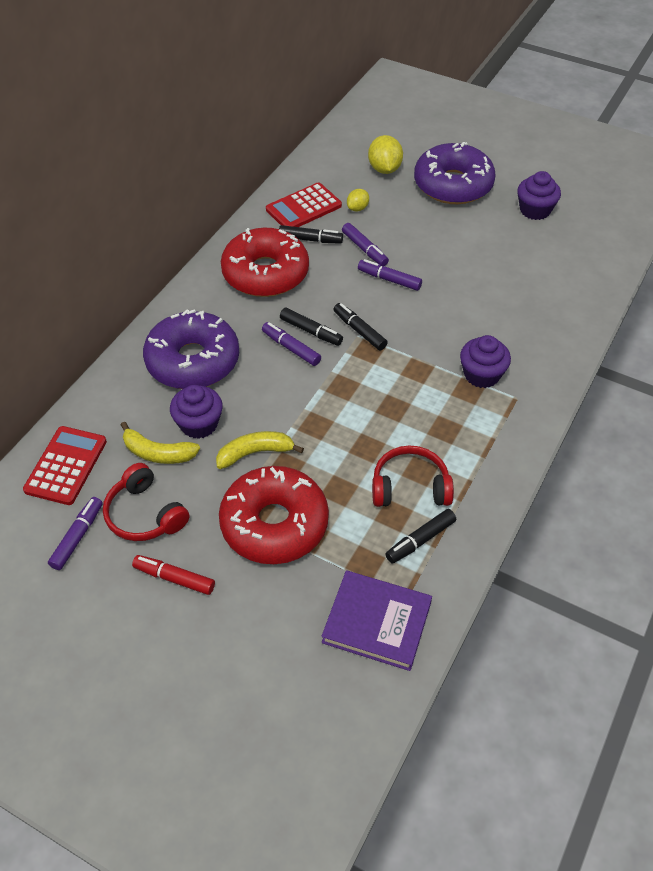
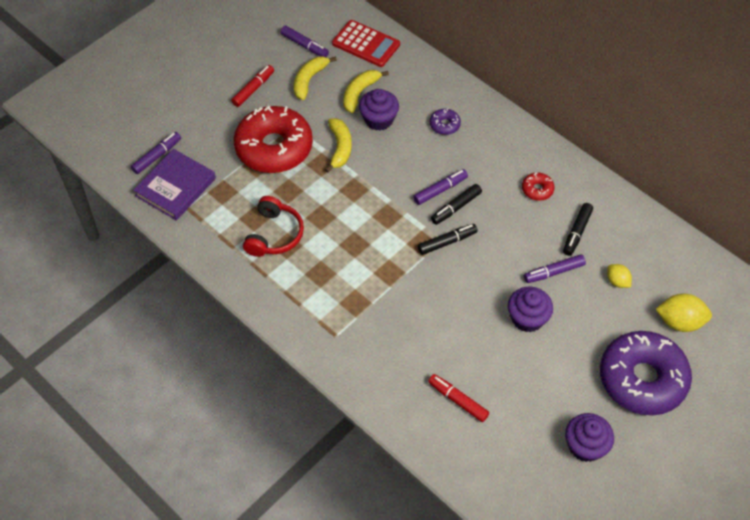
camera: 105 degrees right, 5 degrees up
red headphones [103,463,189,541] -> yellow banana [294,56,337,100]
purple donut [143,309,239,389] -> purple donut [430,108,461,135], size x0.40
red donut [221,228,309,297] -> red donut [522,172,555,201], size x0.40
red calculator [266,182,342,227] -> none
purple marker [358,259,422,291] -> purple marker moved to [131,132,181,174]
black marker [385,509,456,563] -> none
purple cupcake [460,335,511,388] -> purple cupcake moved to [508,287,553,332]
none -> red marker [428,374,489,422]

